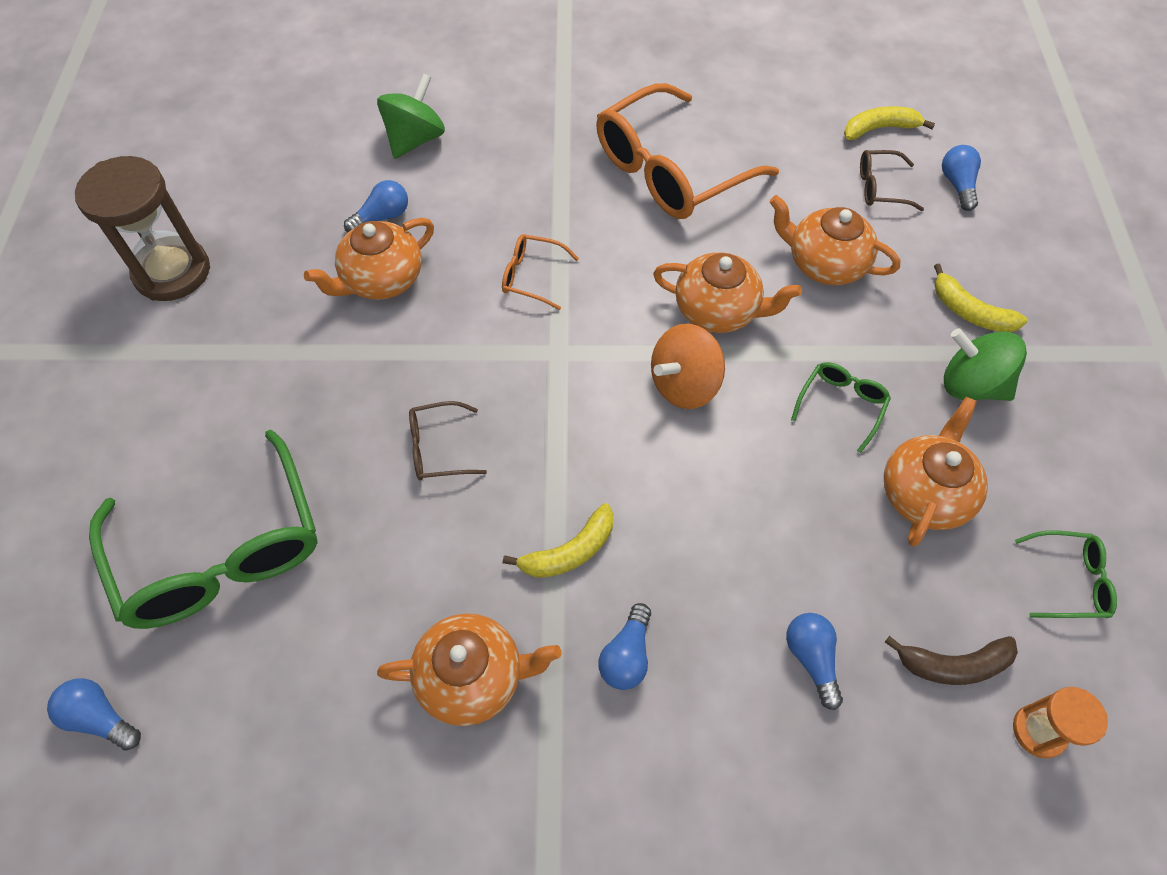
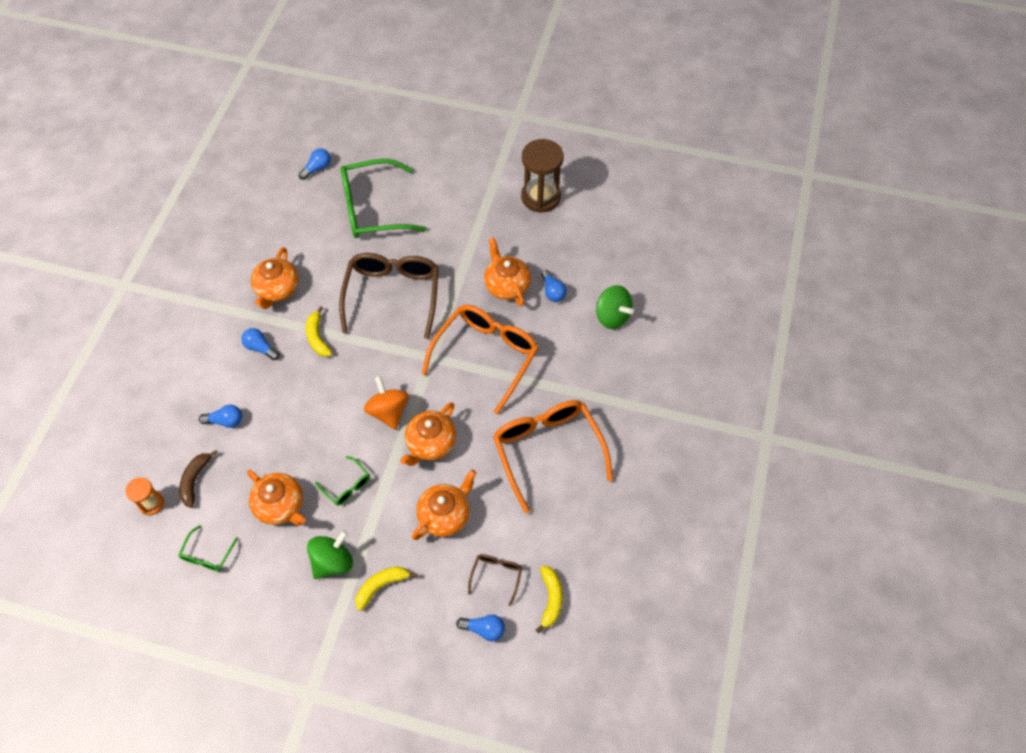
camera: 105 degrees right, 0 degrees up
brown glasses [409,401,487,480] -> brown glasses [339,253,439,339], size x2.25
orange glasses [502,234,579,310] -> orange glasses [422,305,538,415], size x2.25

